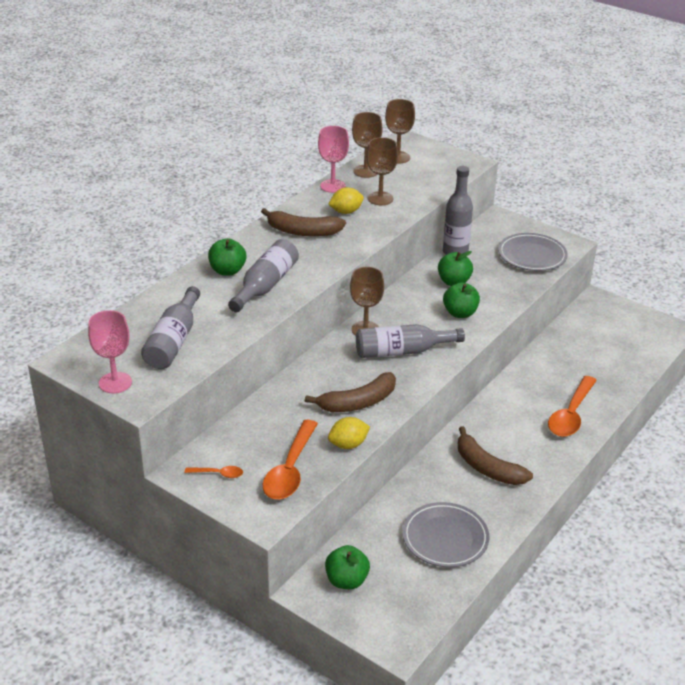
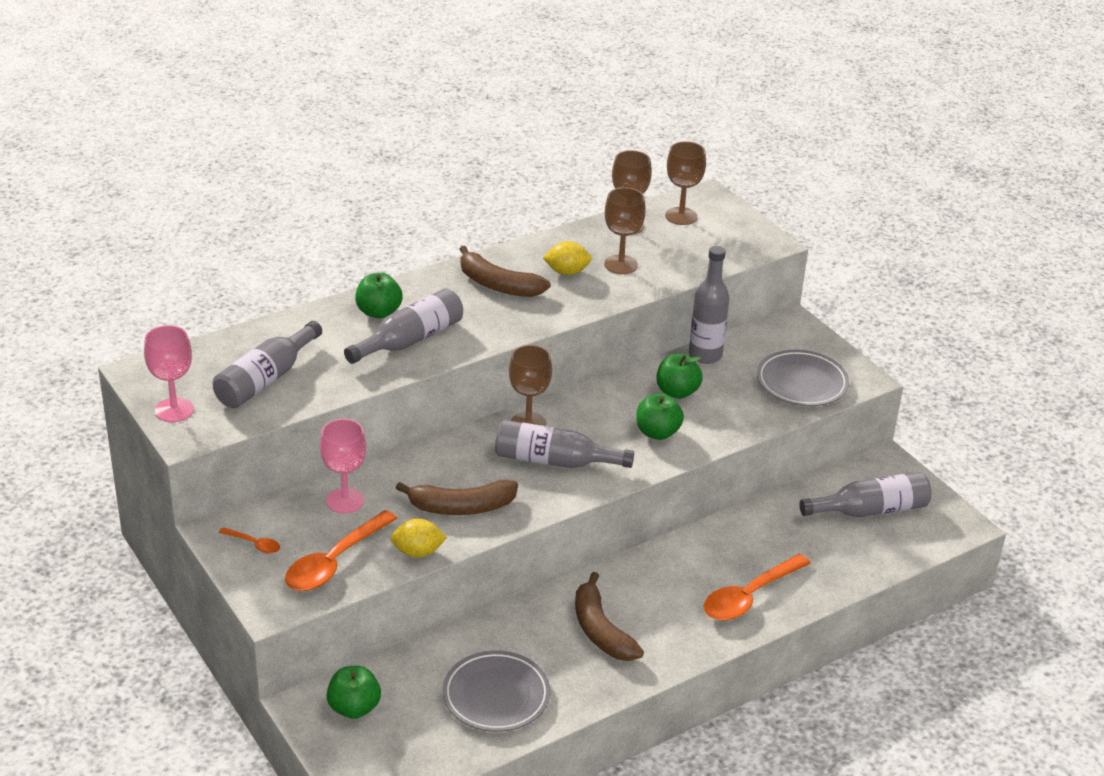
camera: 20 degrees right, 0 degrees up
pink goblet [318,126,349,193] -> pink goblet moved to [320,419,366,514]
none -> grey bottle [799,472,931,517]

